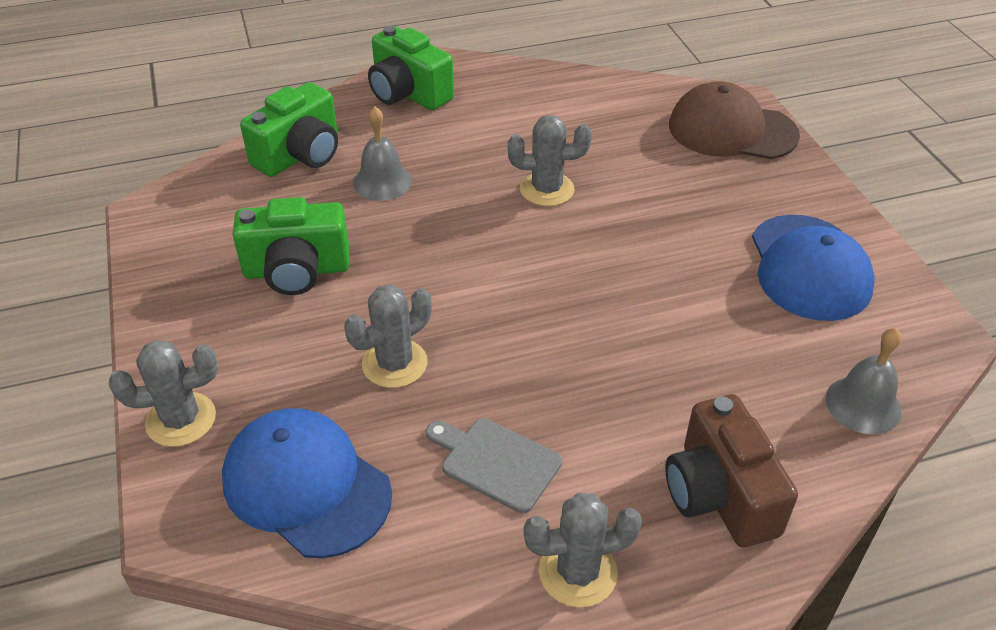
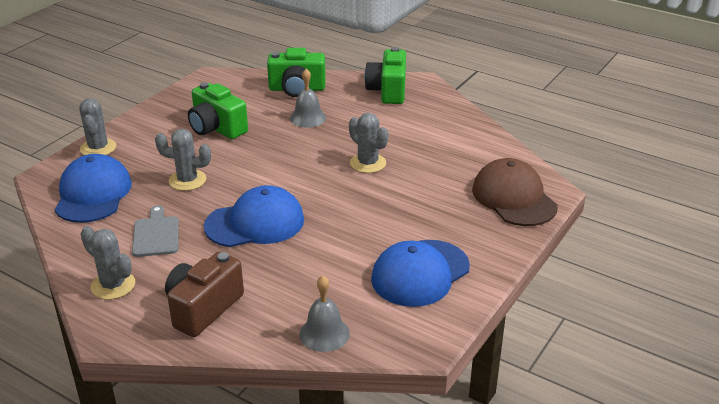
camera: 50 degrees right, 10 degrees down
grey cactus [109,340,218,447] -> grey cactus turned 45 degrees clockwise [79,98,116,155]
none -> blue cap [204,185,304,247]

